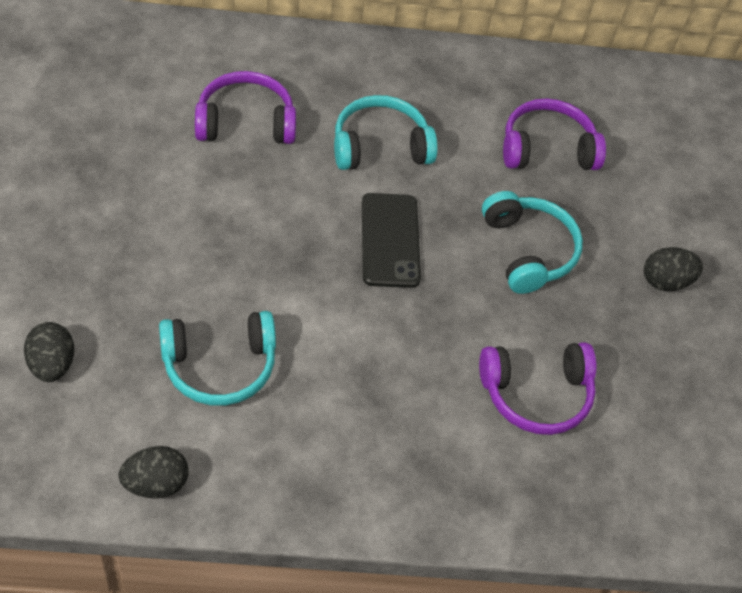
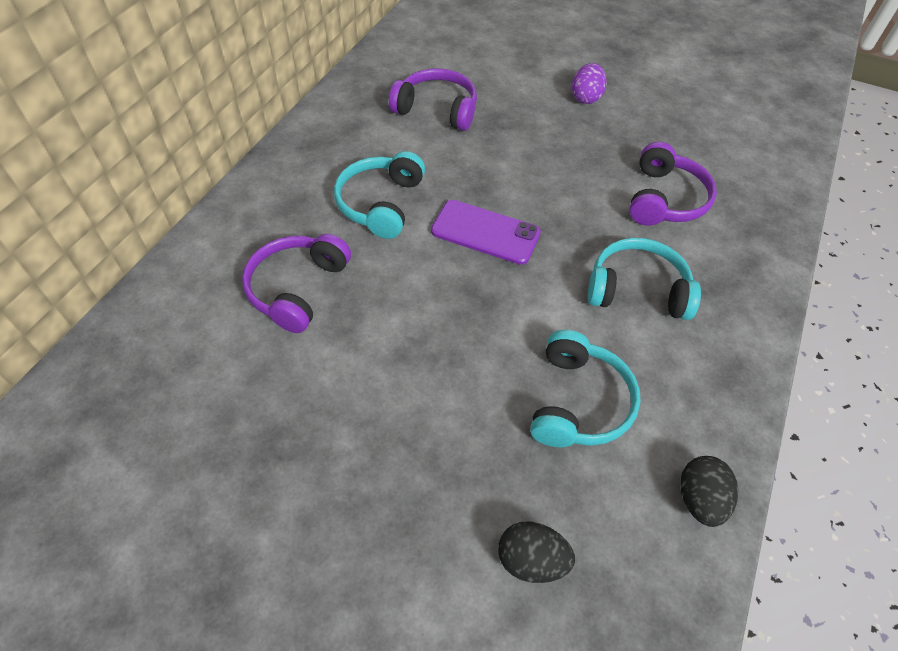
camera: 60 degrees left, 0 degrees up
black phone [362,193,421,288] -> purple phone [431,200,541,265]
turquoise headphones [482,191,583,294] -> turquoise headphones moved to [588,238,701,320]
purple headphones [503,98,606,170] -> purple headphones turned 90 degrees clockwise [389,68,477,131]
black egg [644,247,703,291] -> purple egg [572,63,607,104]

